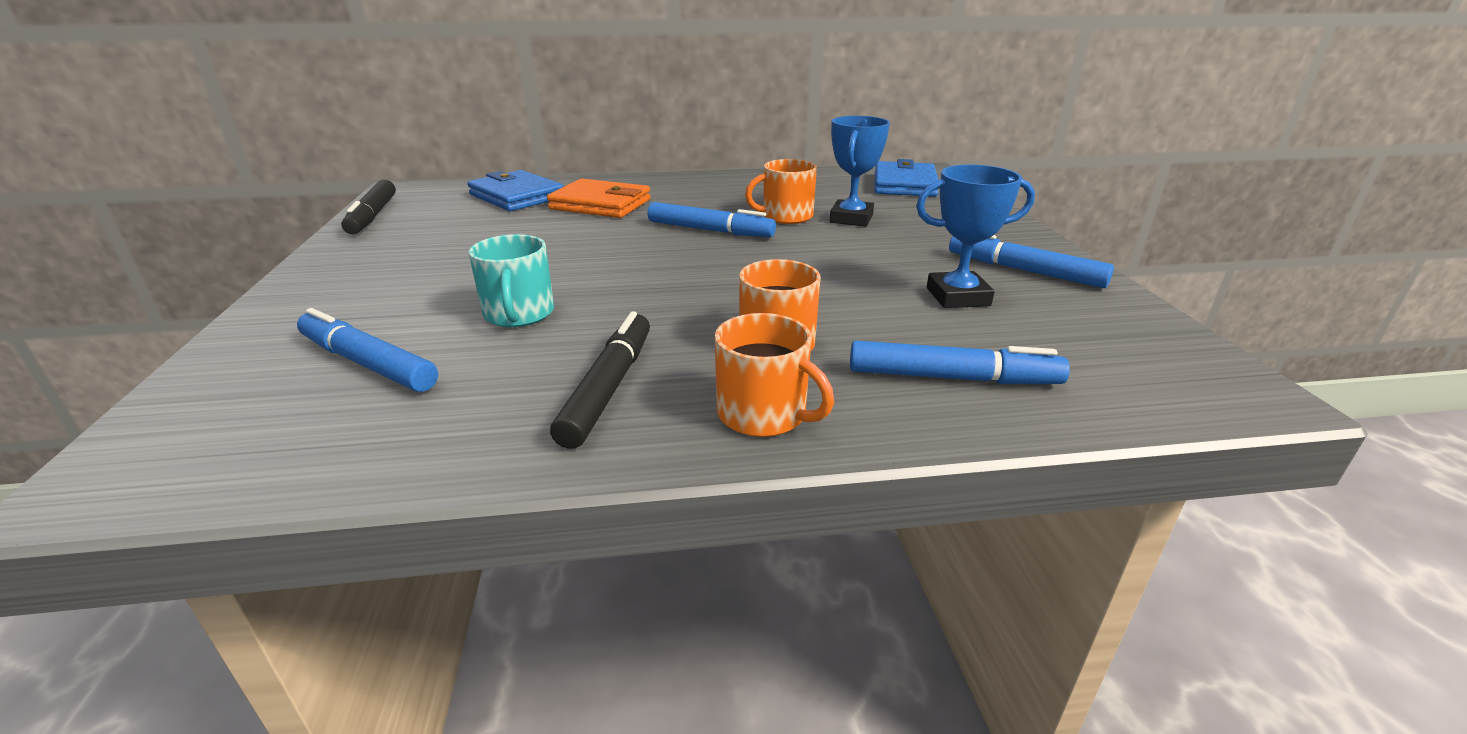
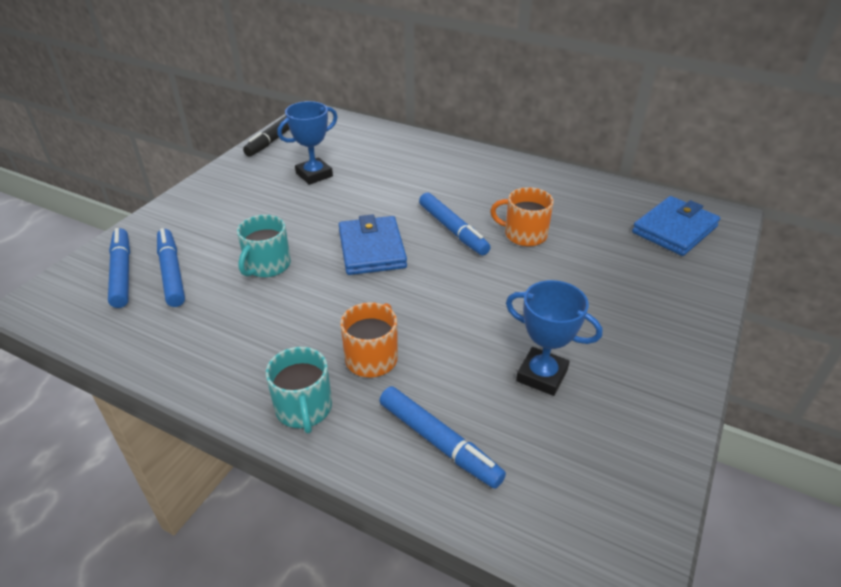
camera: 35 degrees right, 10 degrees up
blue wallet [467,170,563,211] -> blue wallet moved to [339,214,407,275]
orange wallet [547,178,651,218] -> none
black marker [550,311,650,449] -> none
orange mug [715,313,834,437] -> turquoise mug [266,347,332,433]
blue trophy [830,116,890,227] -> blue trophy moved to [278,101,337,185]
blue marker [949,235,1114,288] -> blue marker moved to [108,228,130,308]

